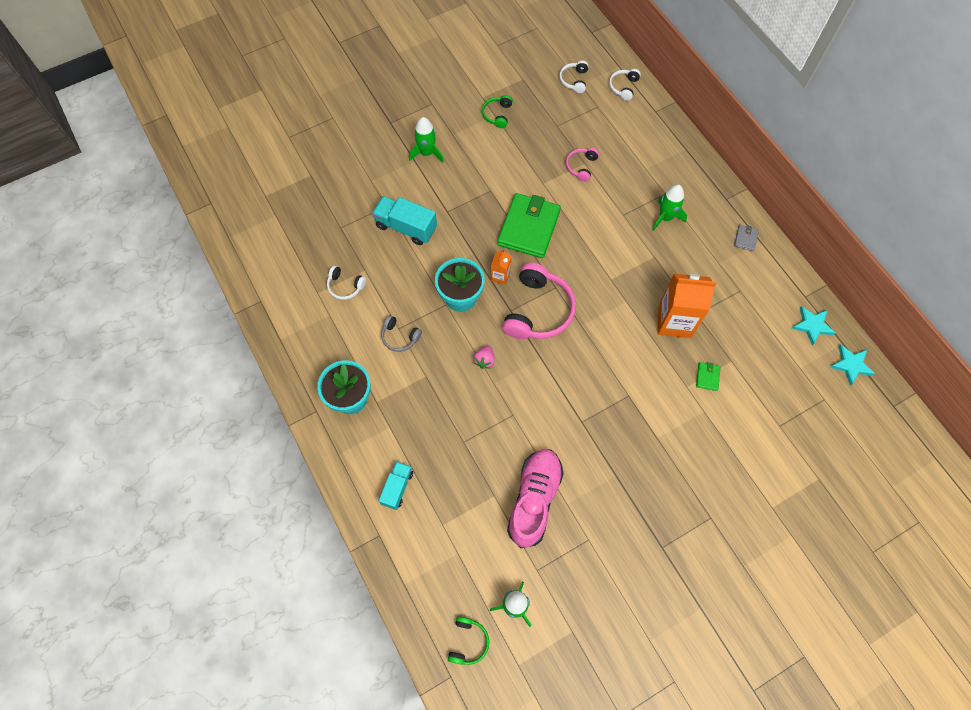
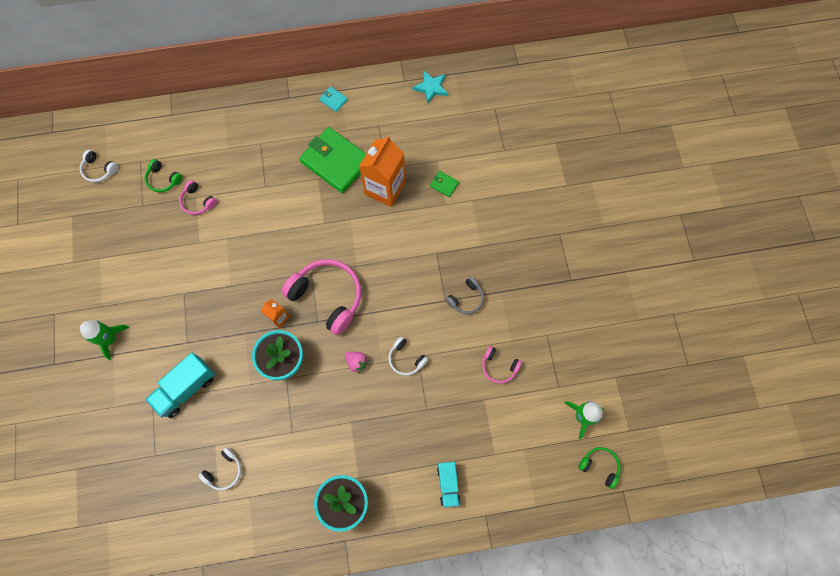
camera: 70 degrees left, 5 degrees up
turquoise truck [379,461,413,510] -> turquoise truck turned 135 degrees counterclockwise [437,462,460,508]
grey headphones [381,315,422,352] -> grey headphones moved to [445,277,484,314]
green headphones [482,95,513,128] -> green headphones moved to [145,159,182,192]
green wallet [497,193,561,258] -> green wallet moved to [299,127,366,193]
pink shoe [507,449,564,548] -> pink headphones [482,346,522,383]
white headphones [609,69,641,101] -> white headphones moved to [388,336,428,376]
green rocket [652,184,687,231] -> none
grey wallet [734,225,759,251] -> turquoise wallet [319,87,348,112]
turquoise star [830,345,875,386] -> none

